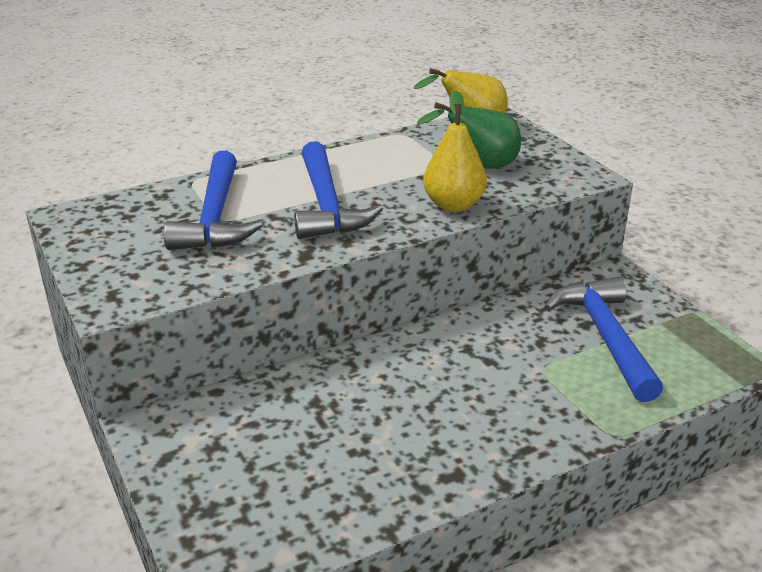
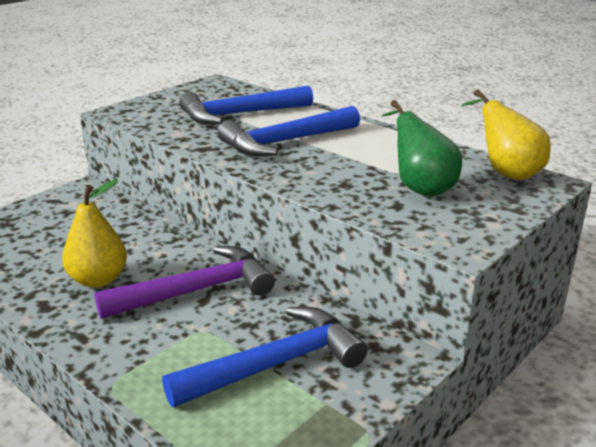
camera: 70 degrees right, 5 degrees down
yellow pear [423,91,487,212] -> yellow pear moved to [62,179,127,288]
none -> purple hammer [94,246,275,319]

